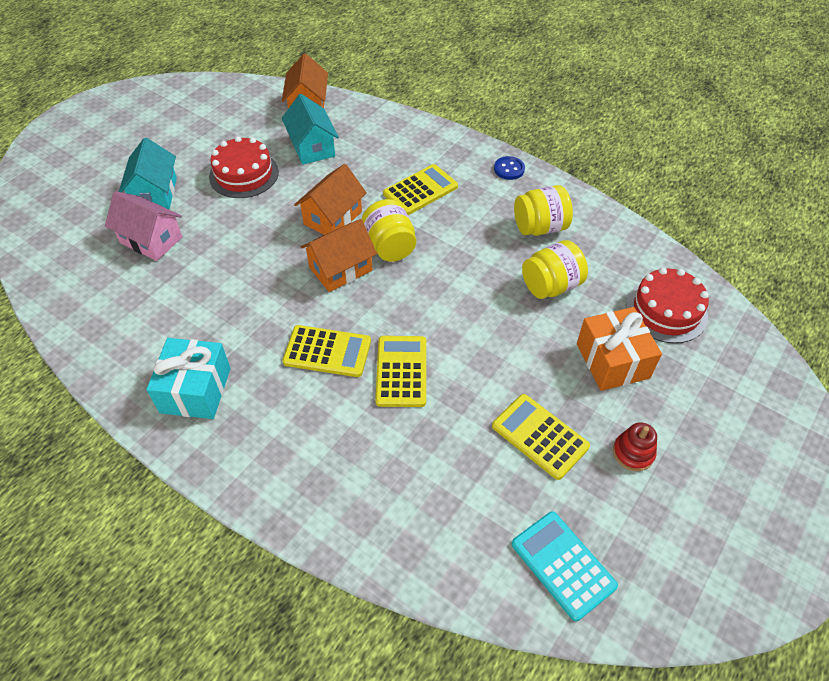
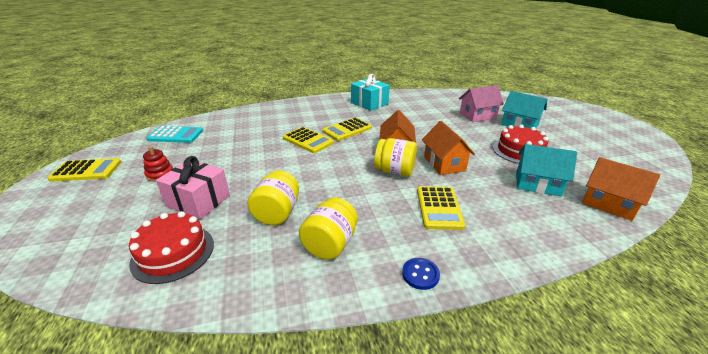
camera: 130 degrees right, 20 degrees down
yellow calculator [492,394,590,480] -> yellow calculator moved to [48,158,121,182]
orange gift [577,307,662,391] -> pink gift [156,156,230,219]

